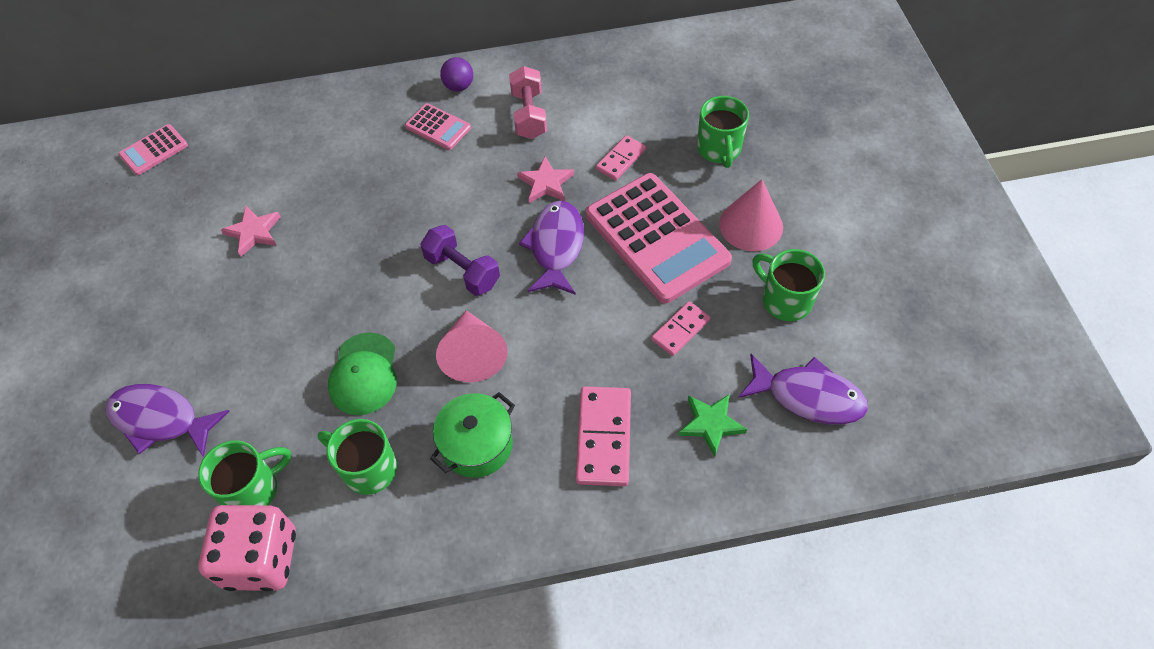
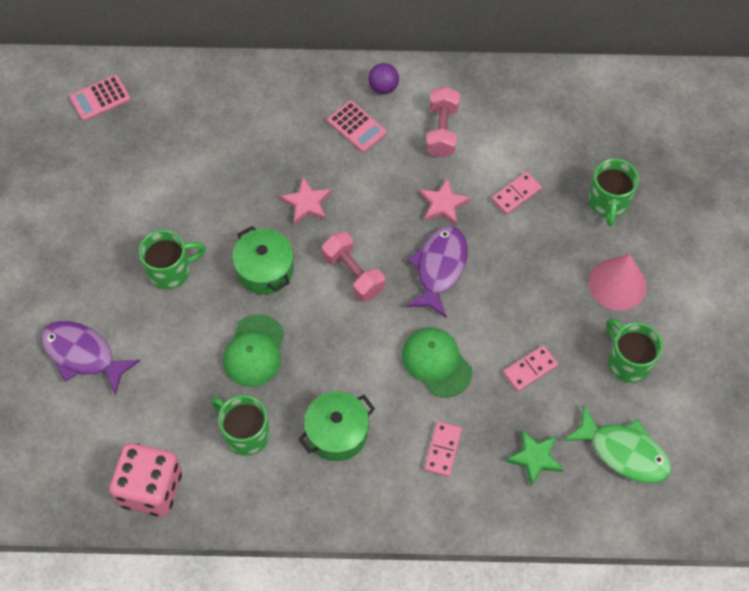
camera: 10 degrees right, 5 degrees up
green mug [198,440,292,505] -> green mug moved to [139,230,206,290]
pink star [221,206,281,256] -> pink star moved to [280,177,332,224]
purple dumbbell [420,225,500,296] -> pink dumbbell [322,232,385,302]
pink cone [436,310,508,382] -> none
pink domino [576,386,631,486] -> pink domino [424,421,462,477], size x0.61
pink calculator [586,173,732,304] -> none
purple fish [738,354,868,424] -> green fish [563,405,672,483]
none -> green pot [232,226,294,295]
none -> green cap [402,328,472,398]

